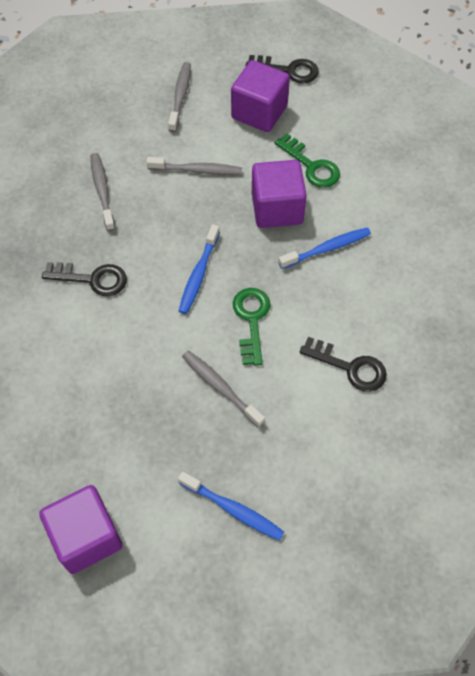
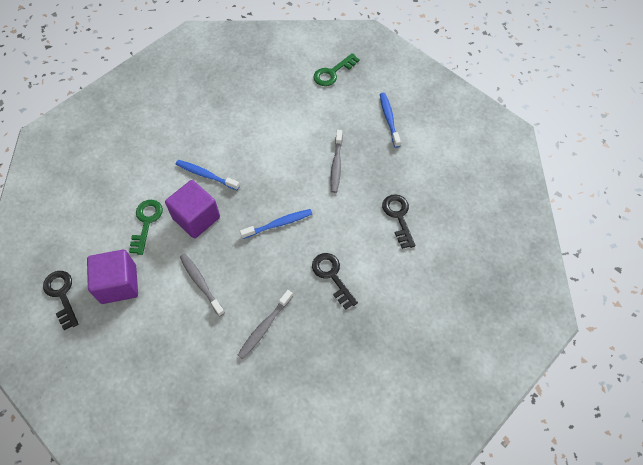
camera: 130 degrees left, 0 degrees up
purple cube [39,485,123,574] -> none
grey toothbrush [168,62,191,132] -> none
green key [233,288,270,366] -> green key moved to [313,53,360,86]
black key [300,337,387,392] -> black key moved to [382,194,415,249]

